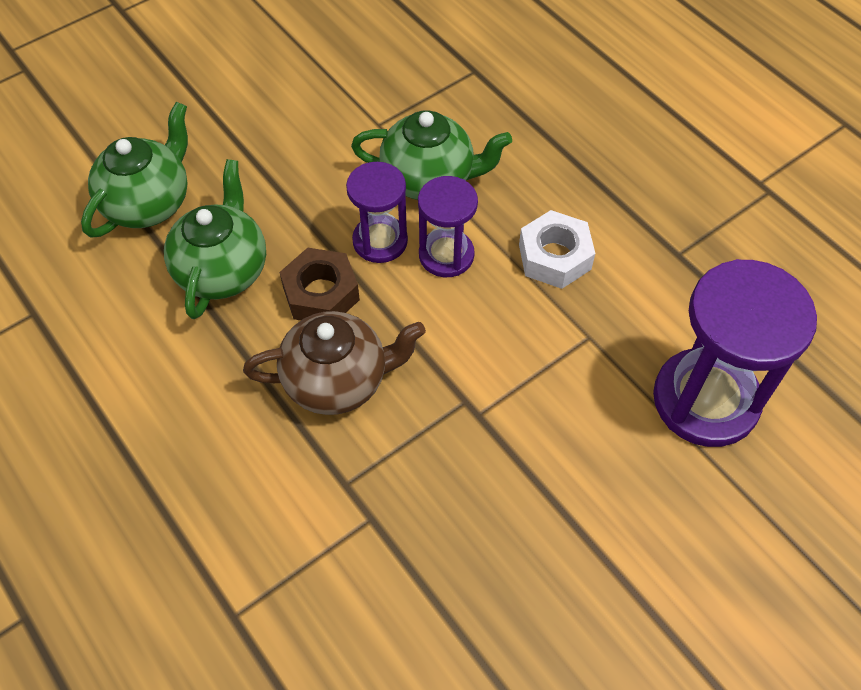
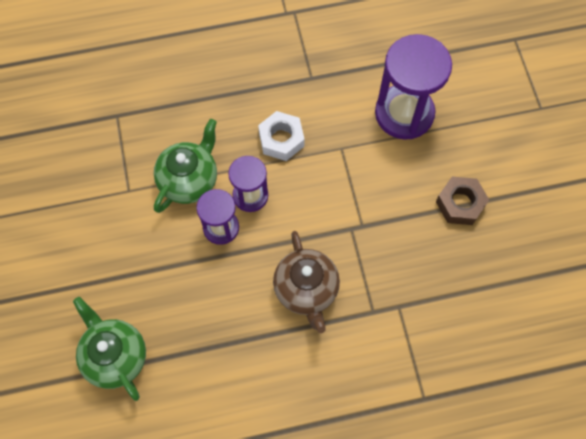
camera: 65 degrees left, 10 degrees up
green teapot [164,159,266,319] -> none
brown teapot [243,311,426,415] -> brown teapot turned 150 degrees clockwise [273,231,340,333]
brown nut [280,248,360,320] -> brown nut moved to [436,177,489,225]

